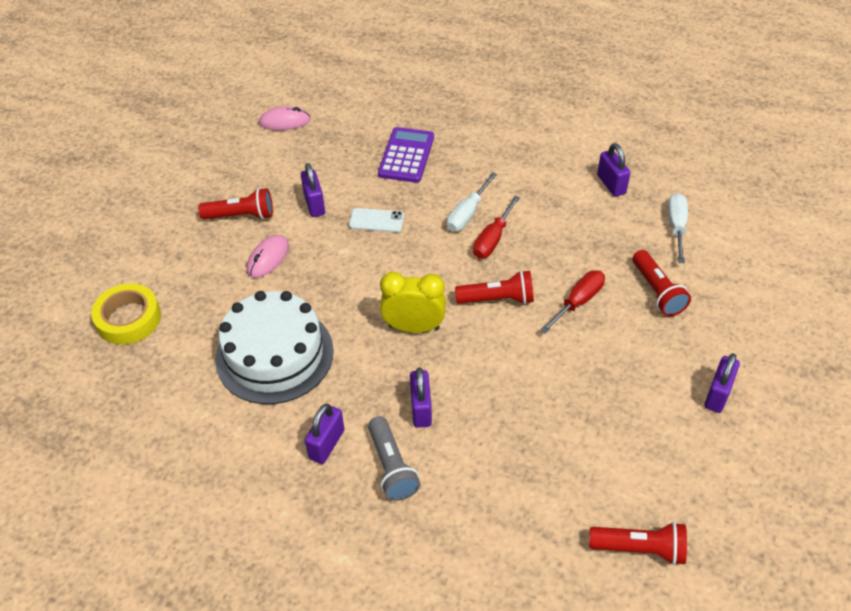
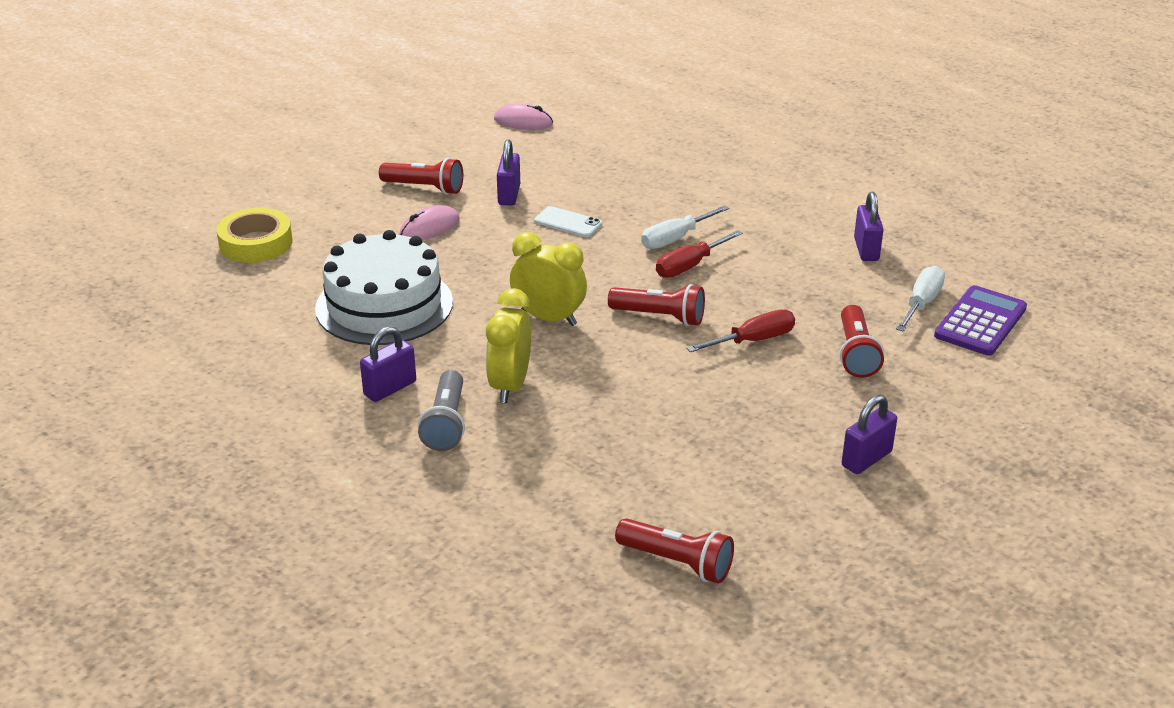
camera: 20 degrees right, 15 degrees down
purple calculator [378,127,434,183] -> purple calculator moved to [934,285,1027,356]
purple padlock [410,368,432,428] -> yellow clock [486,288,531,403]

